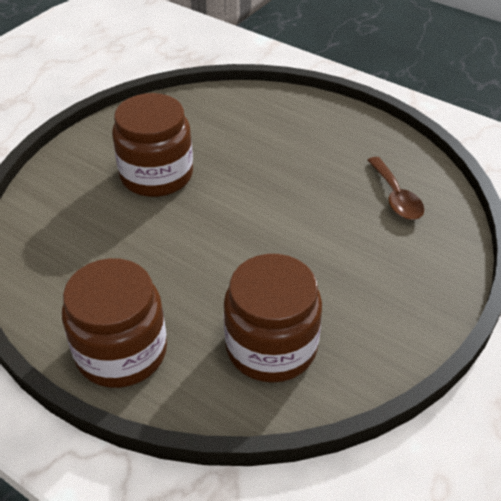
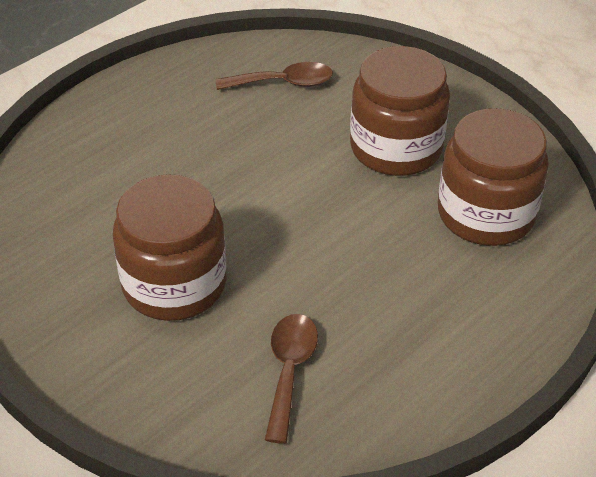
camera: 80 degrees left, 0 degrees up
brown jar [62,258,167,388] -> brown jar moved to [350,46,450,176]
none -> brown spoon [265,314,318,444]

